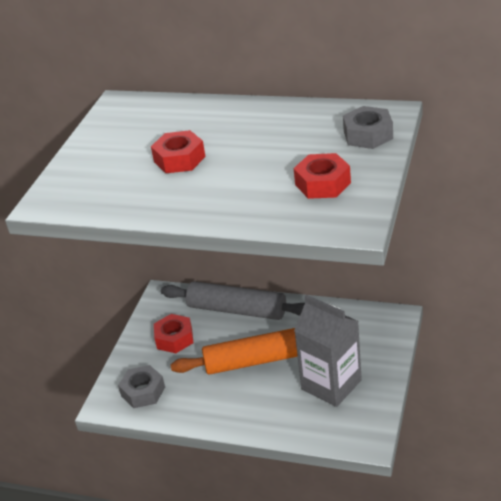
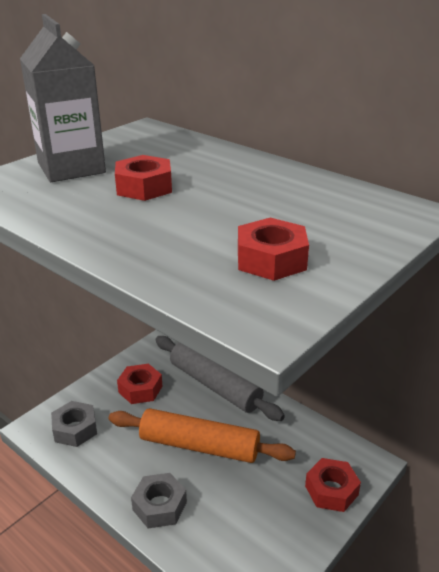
camera: 20 degrees right, 5 degrees down
grey carton [294,295,362,407] -> grey carton moved to [20,14,106,182]
grey nut [343,106,393,149] -> grey nut moved to [131,473,187,528]
none -> red nut [305,458,361,512]

